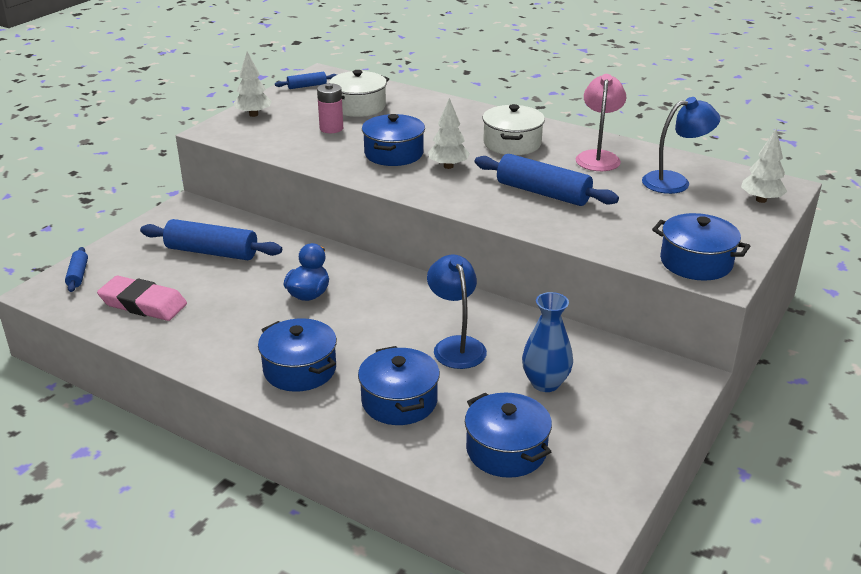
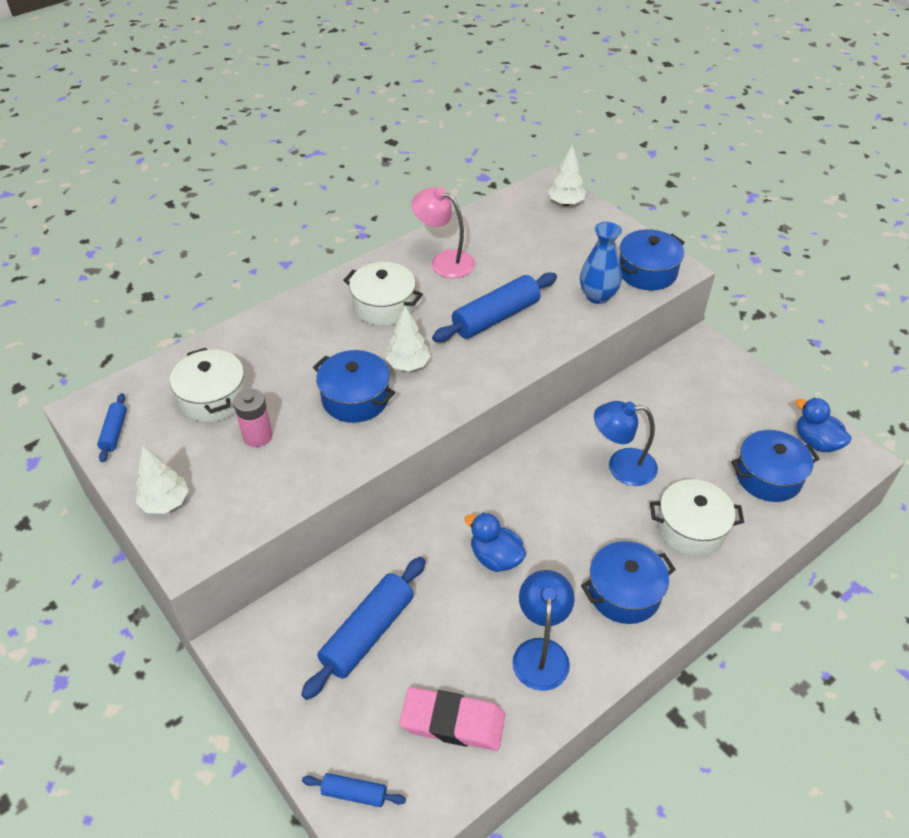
camera: 70 degrees left, 15 degrees up
pink eraser [97,276,187,321] -> pink eraser turned 60 degrees clockwise [399,687,505,751]
blue pot [358,346,440,425] -> white pot [650,479,744,556]
blue vase [522,292,573,392] -> blue vase moved to [580,222,622,304]
blue lamp [642,97,720,194] -> blue lamp moved to [512,570,575,691]
none -> blue duck [795,398,852,452]

